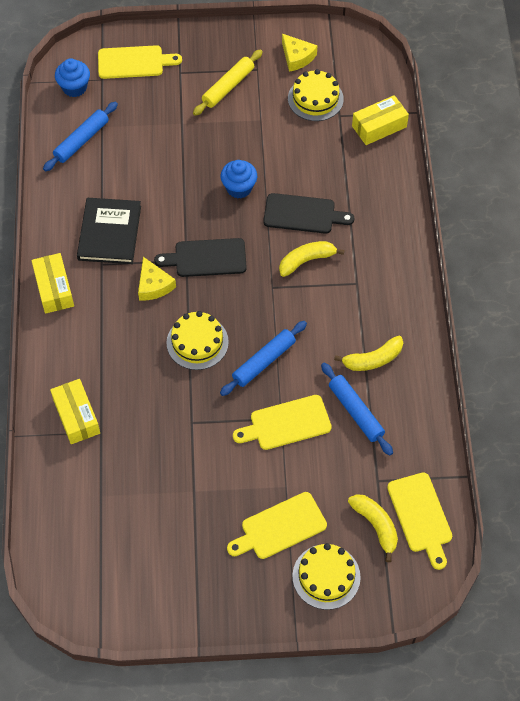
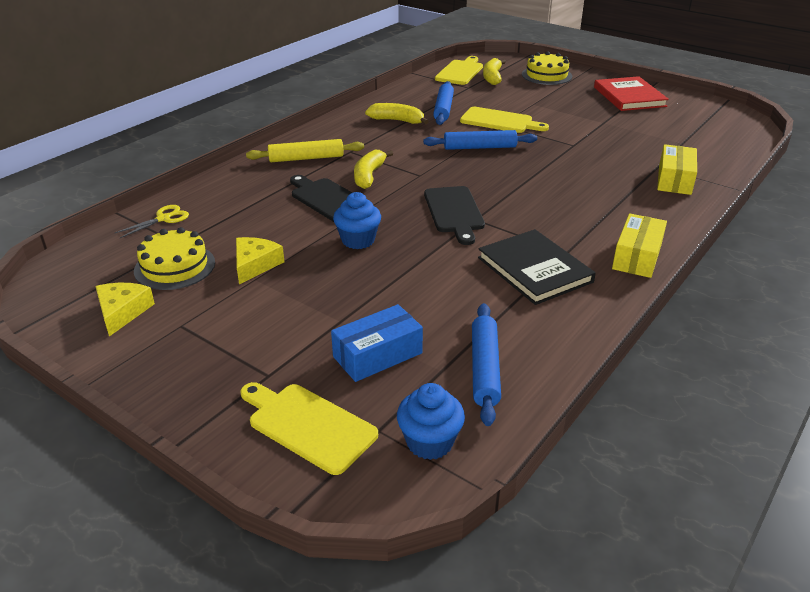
camera: 140 degrees left, 25 degrees down
blue rolling pin [43,102,118,171] -> blue rolling pin turned 75 degrees counterclockwise [472,303,501,426]
black book [77,198,141,264] -> black book turned 75 degrees counterclockwise [478,229,596,305]
yellow cheese [138,257,176,300] -> yellow cheese moved to [236,237,284,285]
black cutting board [154,238,247,277] -> black cutting board turned 45 degrees clockwise [424,186,485,245]
yellow cake [166,311,229,370] -> none
yellow rolling pin [193,49,263,116] -> yellow rolling pin moved to [246,139,364,162]
yellow cutting board [227,492,327,559] -> none
yellow banana [279,241,345,277] -> yellow banana turned 90 degrees clockwise [354,150,393,189]
yellow box [352,95,409,145] -> yellow scissors [115,205,189,238]
none -> blue box [331,304,423,382]
none -> red book [594,76,669,111]

